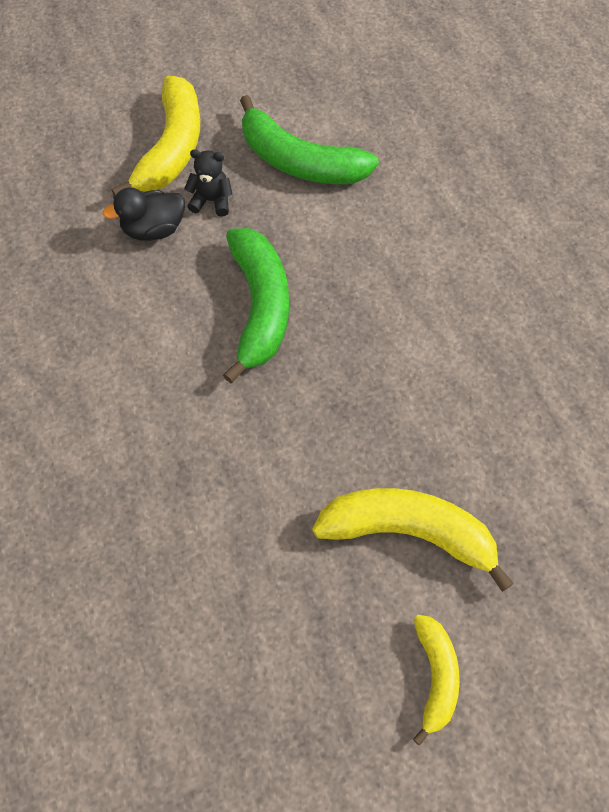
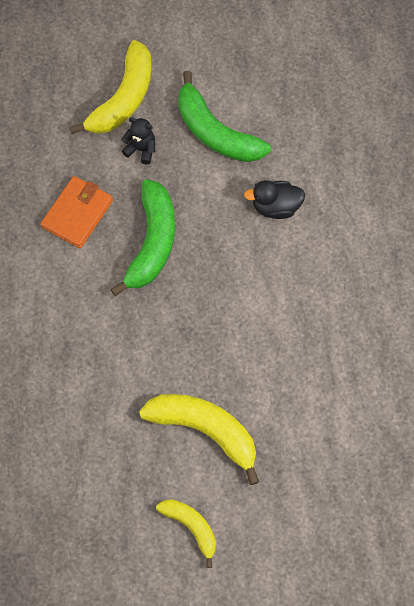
camera: 15 degrees right, 5 degrees up
black duck [103,187,185,241] -> black duck moved to [244,180,305,219]
yellow banana [413,615,460,746] -> yellow banana turned 60 degrees counterclockwise [156,499,216,568]
none -> orange wallet [41,176,113,248]

